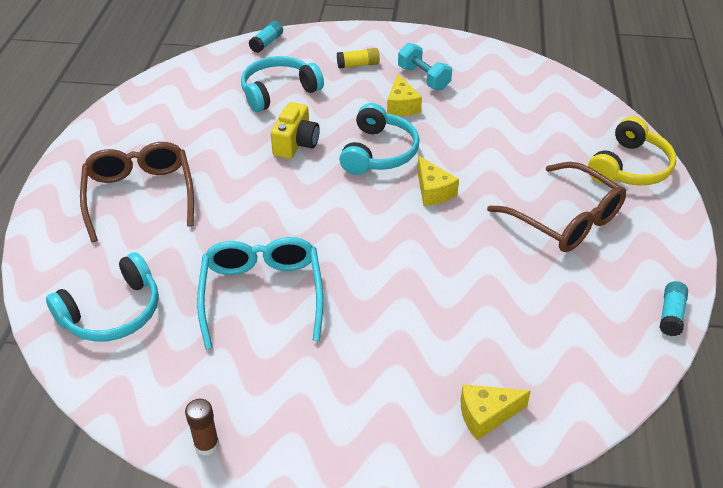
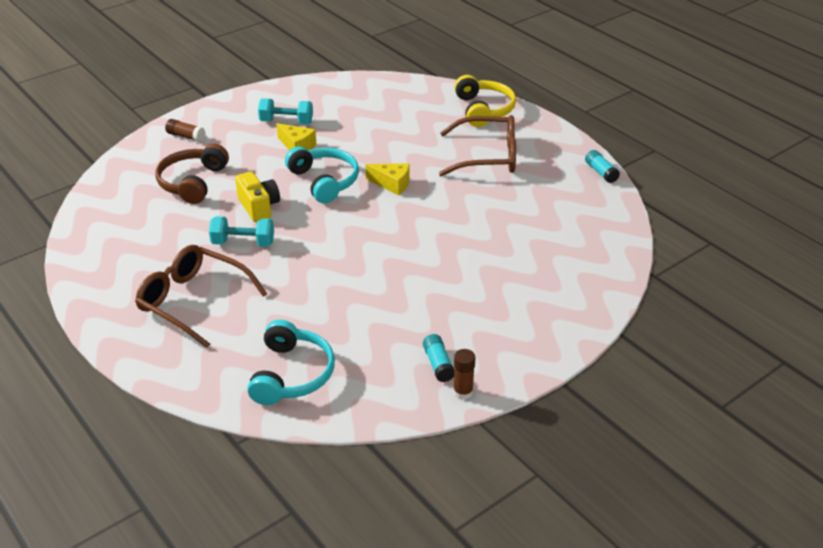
camera: 45 degrees left, 5 degrees down
turquoise glasses [197,237,323,350] -> none
turquoise headphones [241,56,324,112] -> brown headphones [155,144,229,204]
turquoise glue stick [249,21,283,53] -> turquoise glue stick moved to [423,334,454,382]
yellow glue stick [337,48,380,69] -> none
yellow cheese [461,384,531,440] -> none
none -> brown glue stick [165,119,205,142]
none -> turquoise dumbbell [209,216,274,247]

